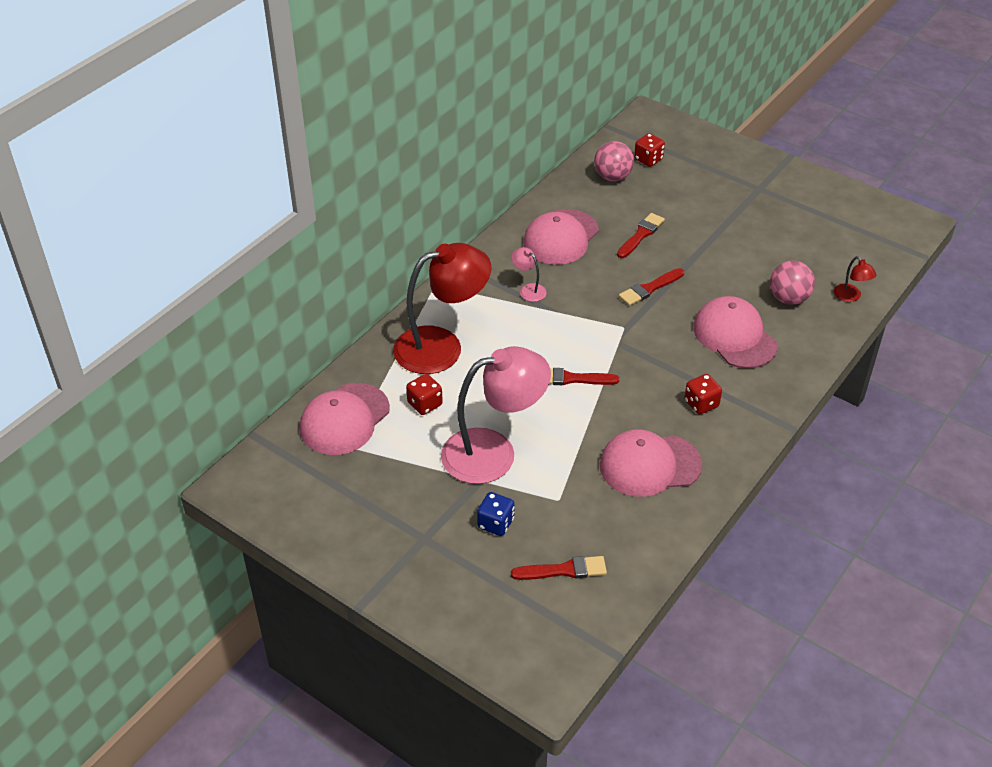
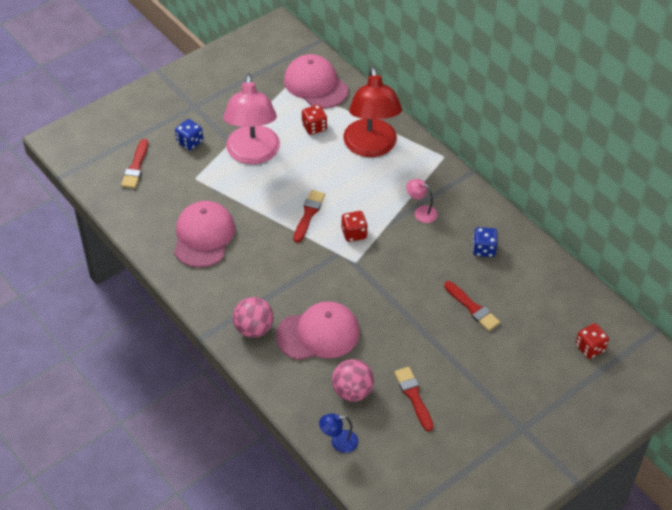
camera: 105 degrees right, 5 degrees up
pink lamp [511,247,547,302] -> pink lamp turned 120 degrees counterclockwise [406,179,438,223]
pink cap [523,209,599,265] -> blue dice [473,227,498,257]
pink ball [594,141,634,181] -> pink ball moved to [233,297,273,338]
red brush [619,268,684,306] -> red brush moved to [394,367,433,431]
red dice [684,374,722,414] -> red dice moved to [342,211,368,242]
red lamp [834,256,877,302] -> blue lamp [319,413,358,453]

